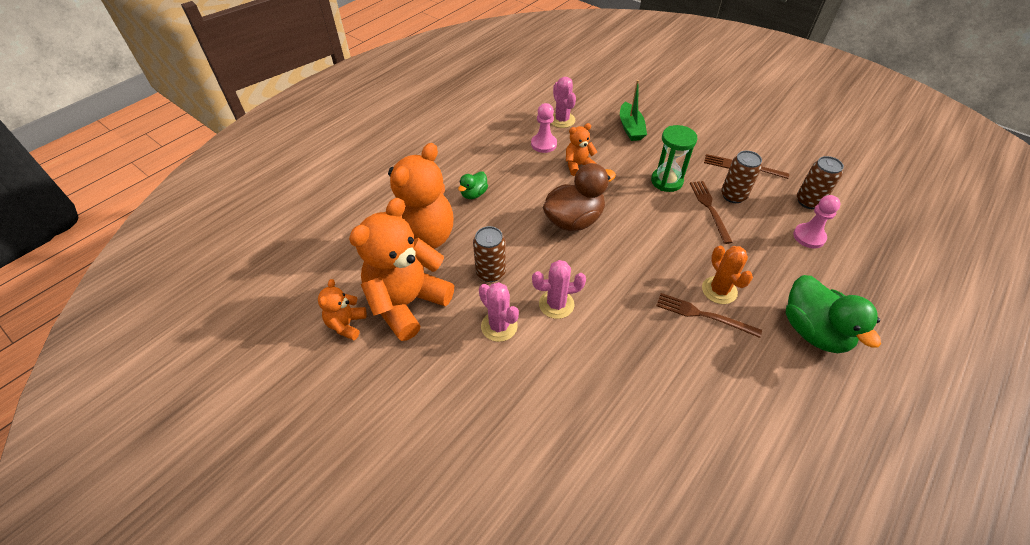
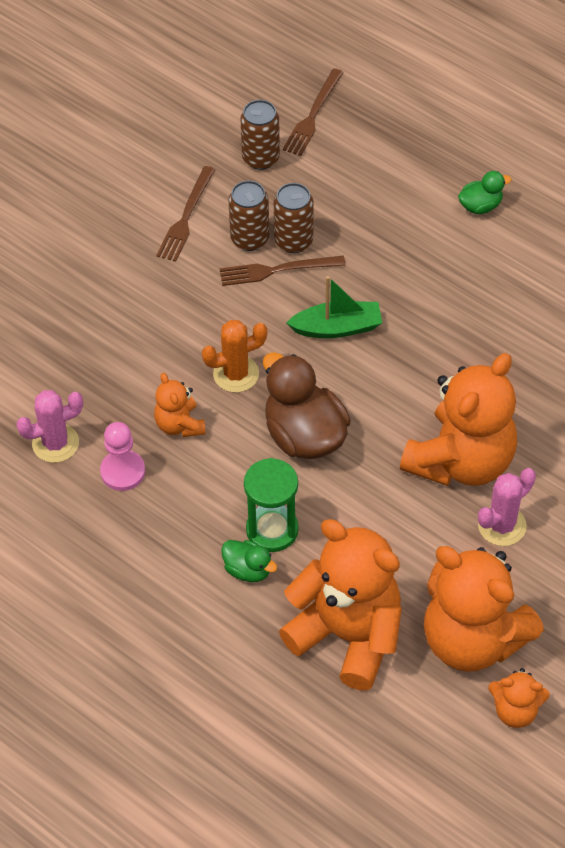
camera: 90 degrees left, 5 degrees up
brown can [473,226,506,282] -> brown can moved to [274,183,314,253]
pink cactus [532,260,586,319] -> orange teddy bear [400,353,517,486]
green boat [620,80,647,141] -> green boat moved to [286,276,382,338]
green hourglass [651,125,697,192] -> green hourglass moved to [244,458,299,552]
brown fork [656,293,762,338] -> brown fork moved to [283,68,344,156]
orange cactus [702,246,753,304] -> orange cactus moved to [202,320,267,393]
green duck [786,275,881,353] -> green duck [458,171,511,214], size x0.50
pink pawn [793,195,840,248] -> none

